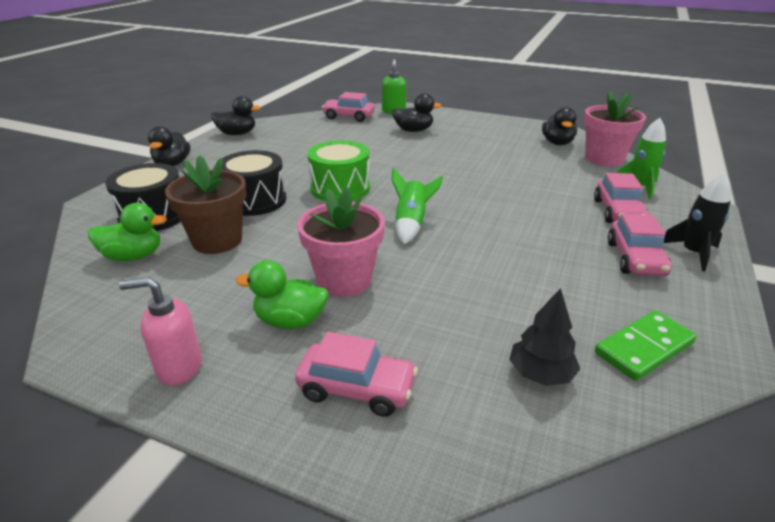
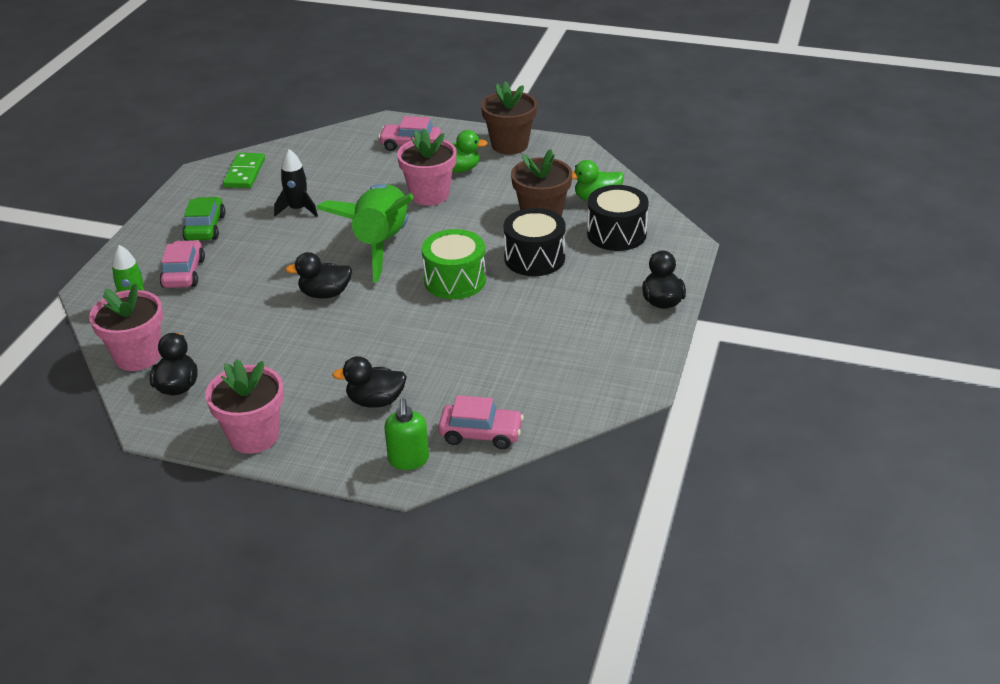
camera: 175 degrees right, 5 degrees up
pink soap dispenser [119,277,202,386] -> brown flower pot [481,81,537,155]
black duck [211,96,261,135] -> black duck moved to [285,252,352,299]
green rocket [391,168,443,244] -> green rocket [316,184,414,282], size x2.00
black tree [509,288,580,386] -> none
green domino [595,310,697,381] -> green domino turned 45 degrees counterclockwise [223,153,265,188]
pink car [608,214,672,276] -> green car [182,197,225,240]
black rocket [664,172,731,271] -> black rocket moved to [274,149,318,217]
none -> pink flower pot [205,359,284,454]

